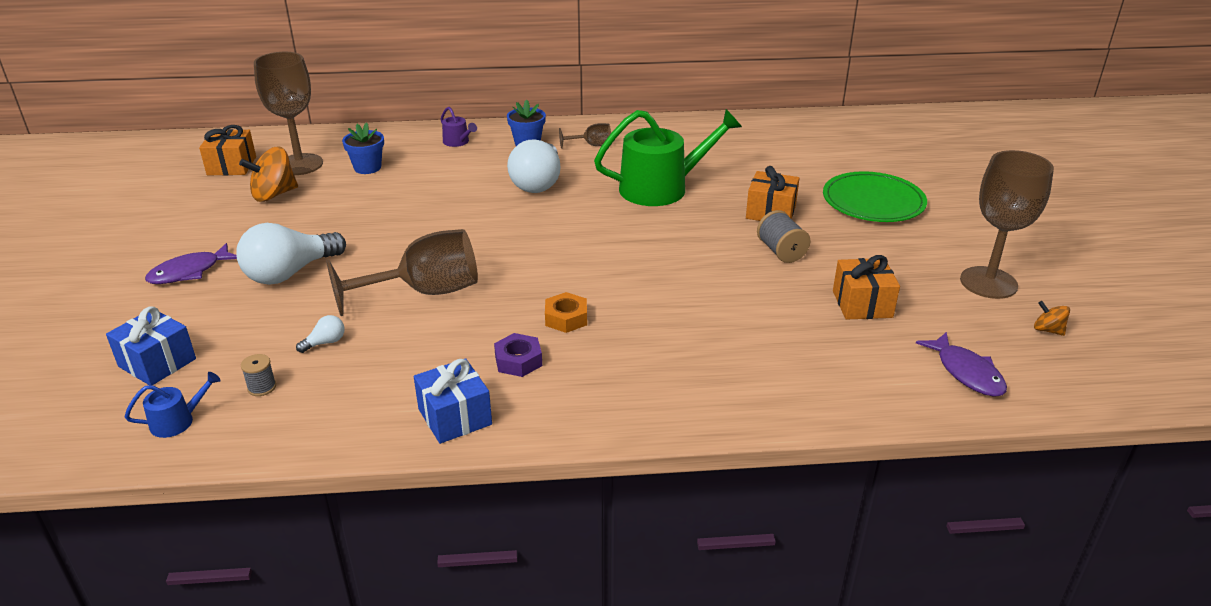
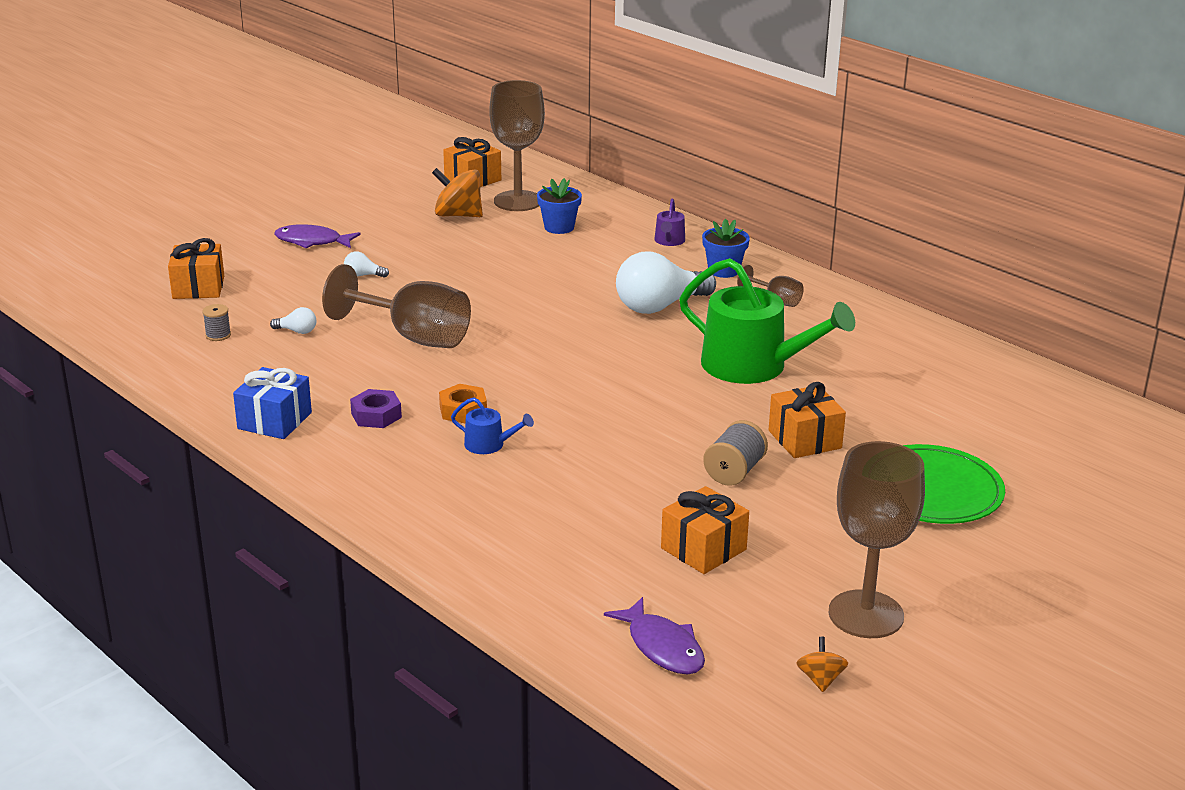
camera: 50 degrees right, 5 degrees down
blue gift [106,306,196,385] -> orange gift [168,238,224,299]
blue watering can [125,372,221,438] -> blue watering can moved to [451,397,534,454]
white light bulb [236,223,346,285] -> white light bulb [344,251,389,278], size x0.42
purple fish [916,332,1007,397] -> purple fish turned 60 degrees counterclockwise [604,597,705,674]

